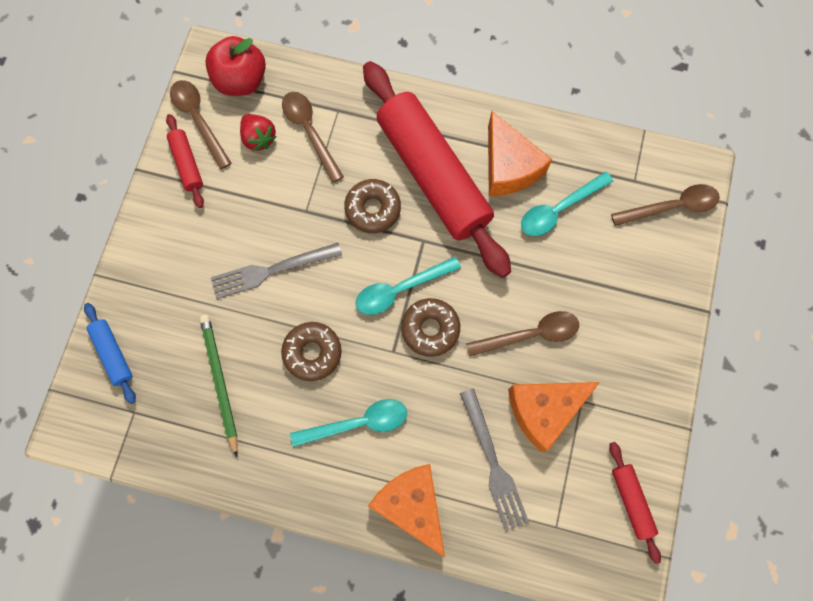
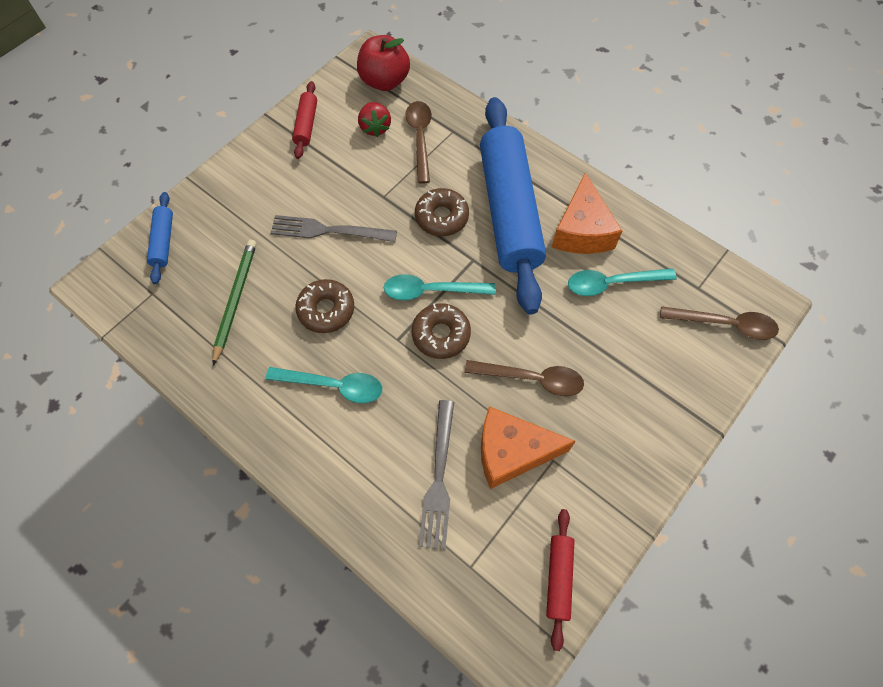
camera: 25 degrees right, 10 degrees down
brown spoon [170,80,231,169] -> none
red rolling pin [363,61,511,278] -> blue rolling pin [480,97,546,314]
orange cheese [368,464,445,557] -> none

